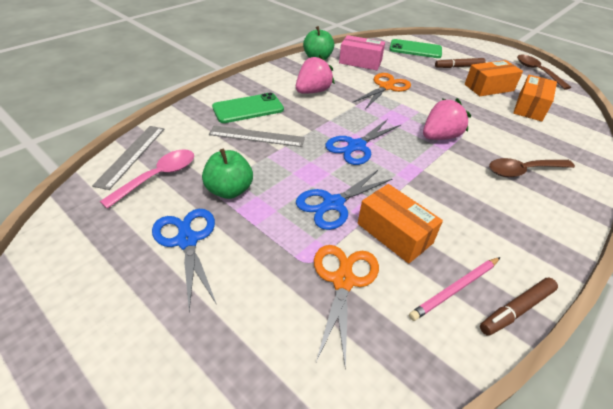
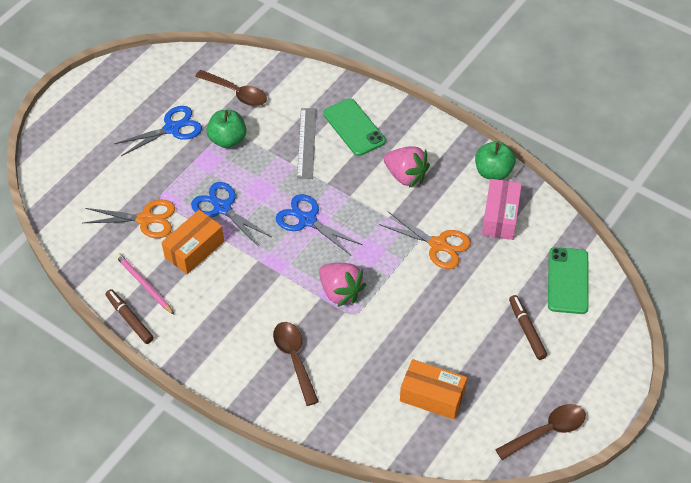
camera: 85 degrees right, 10 degrees up
grey ruler [92,126,164,190] -> none
pink spoon [100,149,194,209] -> brown spoon [195,70,267,106]
orange box [465,60,523,96] -> none

